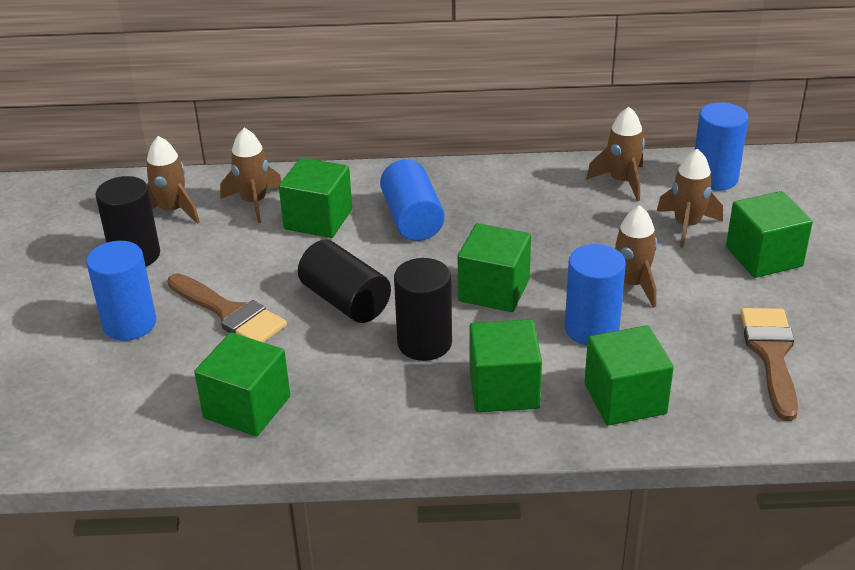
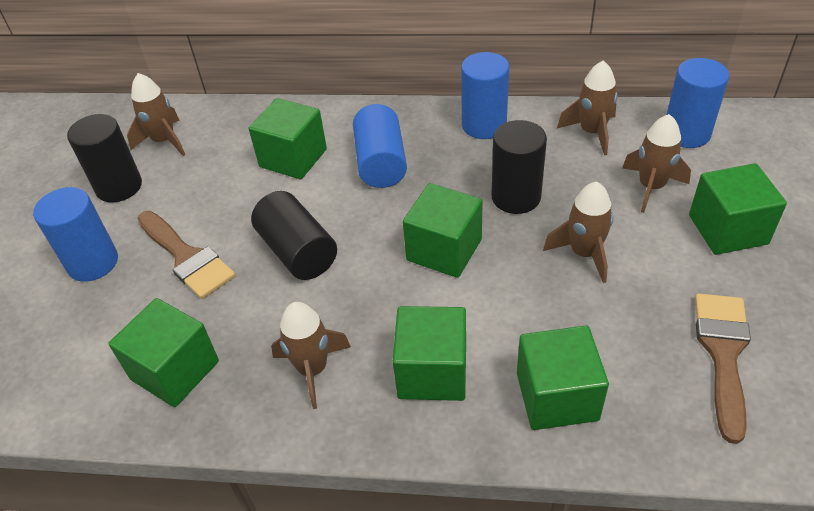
camera: 10 degrees right, 10 degrees up
brown rocket [220,128,282,223] -> brown rocket moved to [271,302,351,409]
black cylinder [394,258,452,361] -> black cylinder moved to [491,120,547,214]
blue cylinder [565,244,626,345] -> blue cylinder moved to [461,52,509,139]

